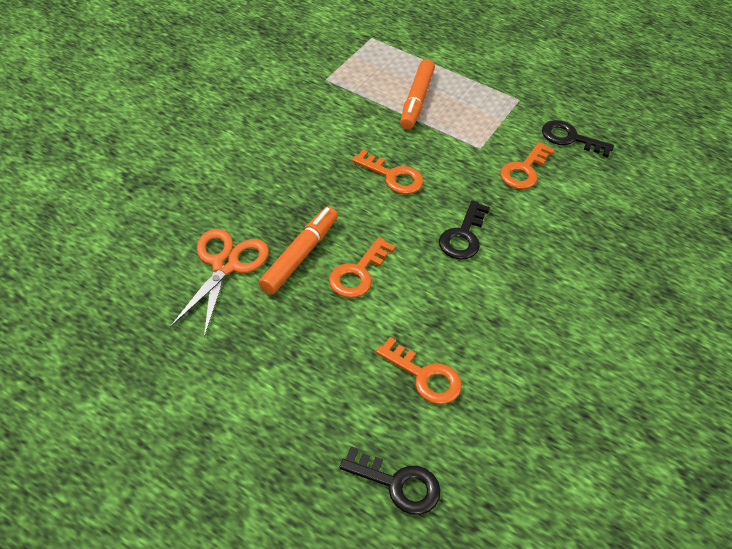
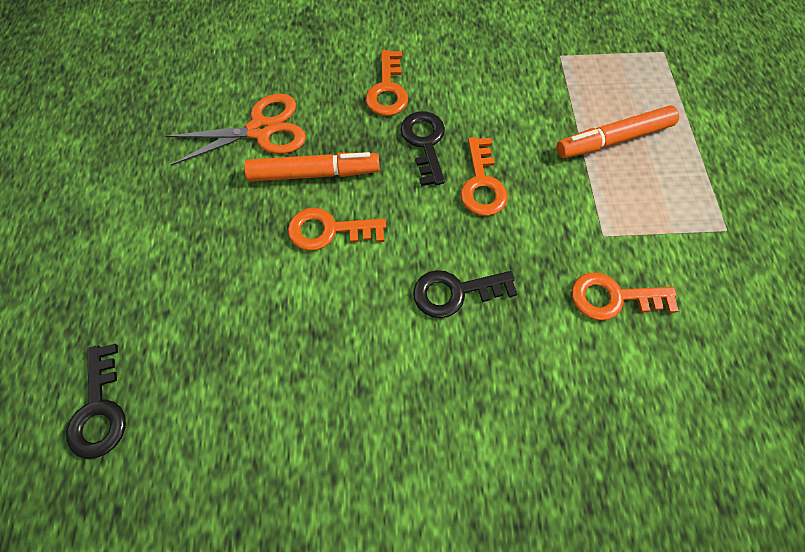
camera: 60 degrees right, 15 degrees up
orange key [376,337,462,405] -> orange key moved to [366,50,408,116]
black key [542,120,614,158] -> black key moved to [401,111,445,186]

